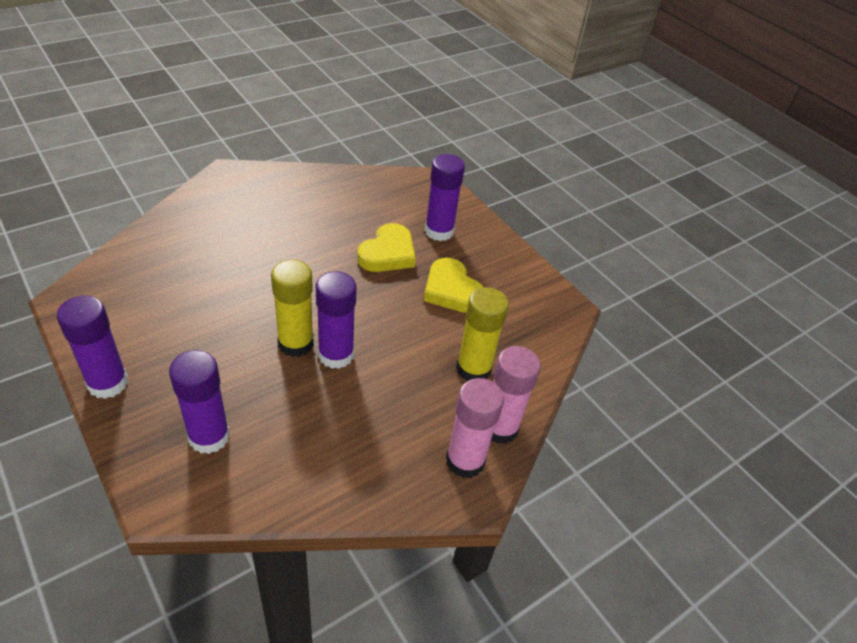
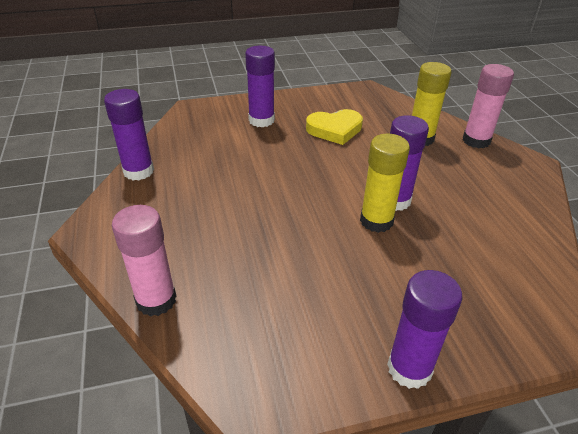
camera: 65 degrees left, 5 degrees down
purple glue stick [169,350,230,454] -> purple glue stick moved to [104,89,154,181]
yellow heart [358,223,416,272] -> none
pink glue stick [446,378,504,478] -> pink glue stick moved to [112,205,176,317]

